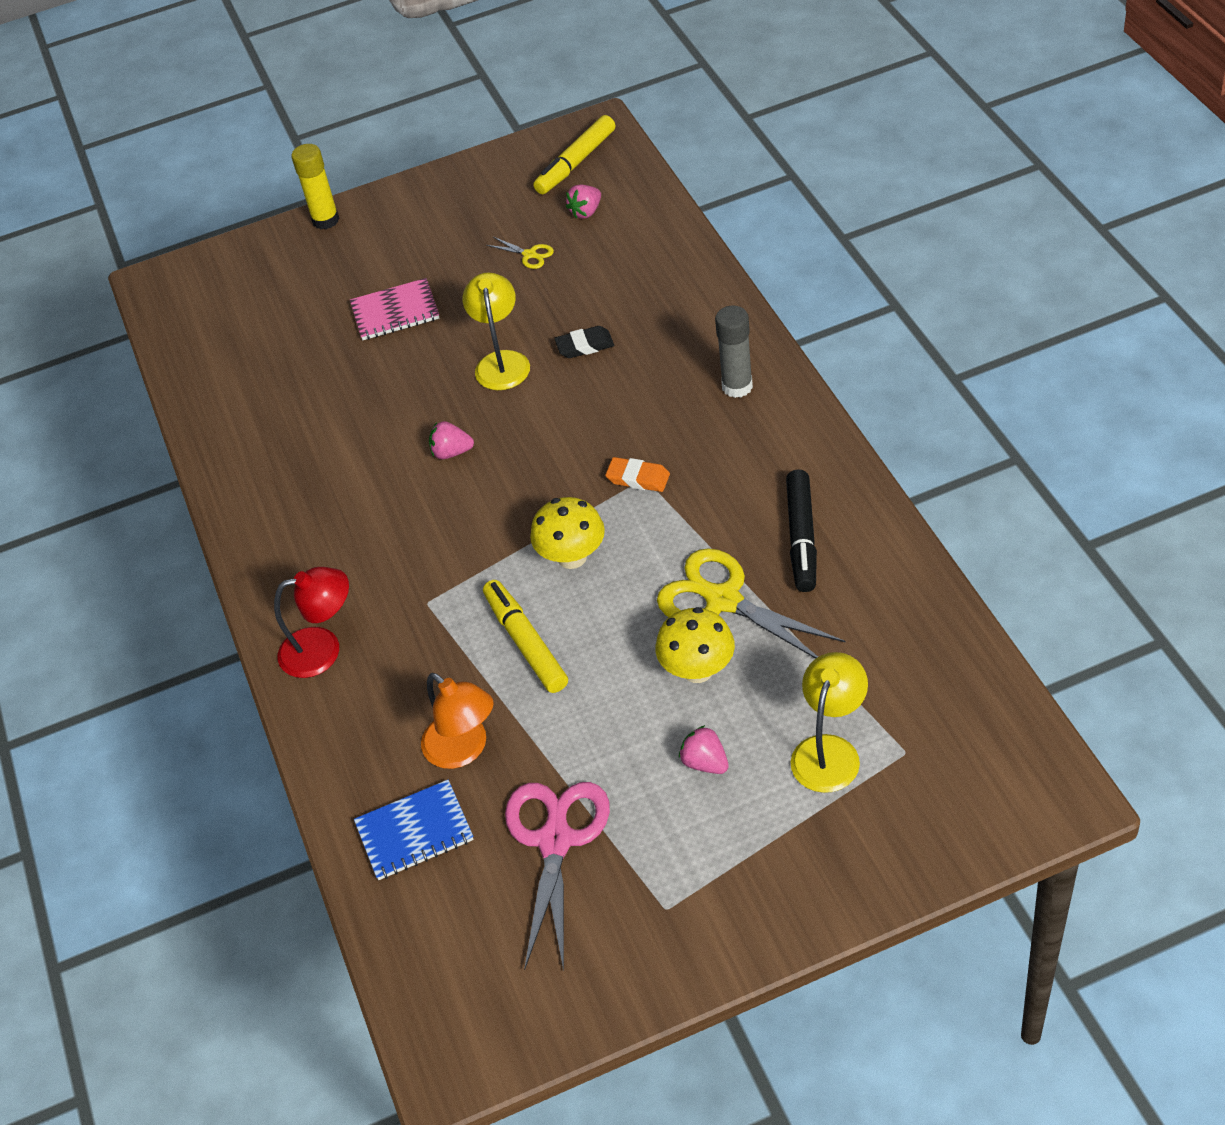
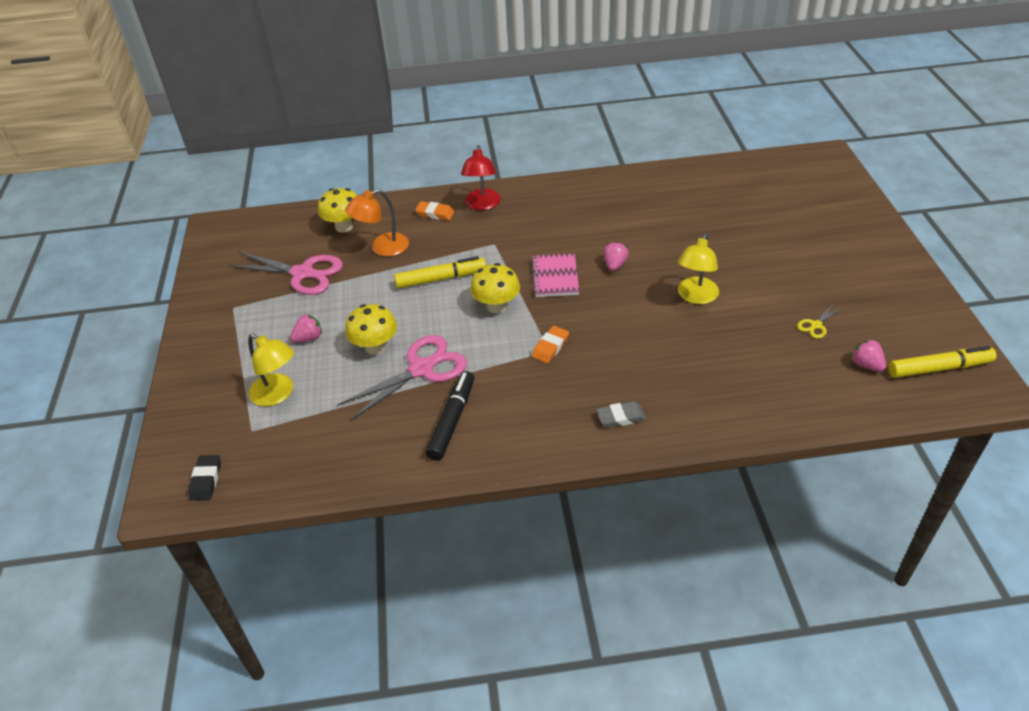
camera: 100 degrees right, 5 degrees down
yellow glue stick [292,144,339,229] -> none
pink notebook [350,278,439,340] -> pink notebook moved to [531,253,579,297]
blue notebook [354,780,474,880] -> yellow mushroom [318,188,357,233]
yellow lamp [463,273,530,390] -> yellow lamp turned 105 degrees clockwise [677,233,719,304]
yellow marker [533,115,615,194] -> yellow marker turned 120 degrees clockwise [888,346,996,378]
black eraser [554,326,614,358] -> black eraser moved to [188,455,221,500]
yellow scissors [657,548,845,659] -> pink scissors [337,335,467,421]
grey glue stick [715,305,753,398] -> grey eraser [596,401,647,428]
black marker [786,469,817,592] -> black marker turned 90 degrees clockwise [426,371,474,461]
none -> orange eraser [415,201,455,220]

